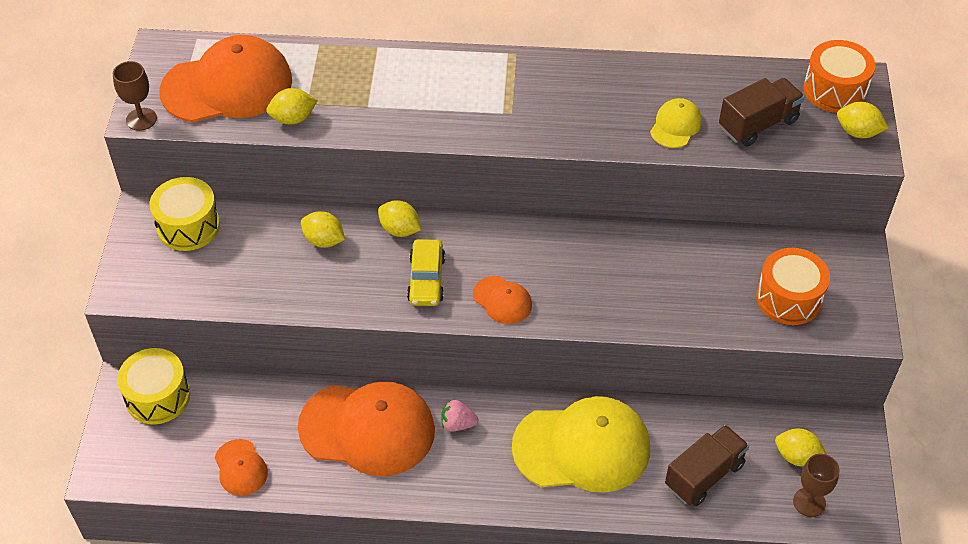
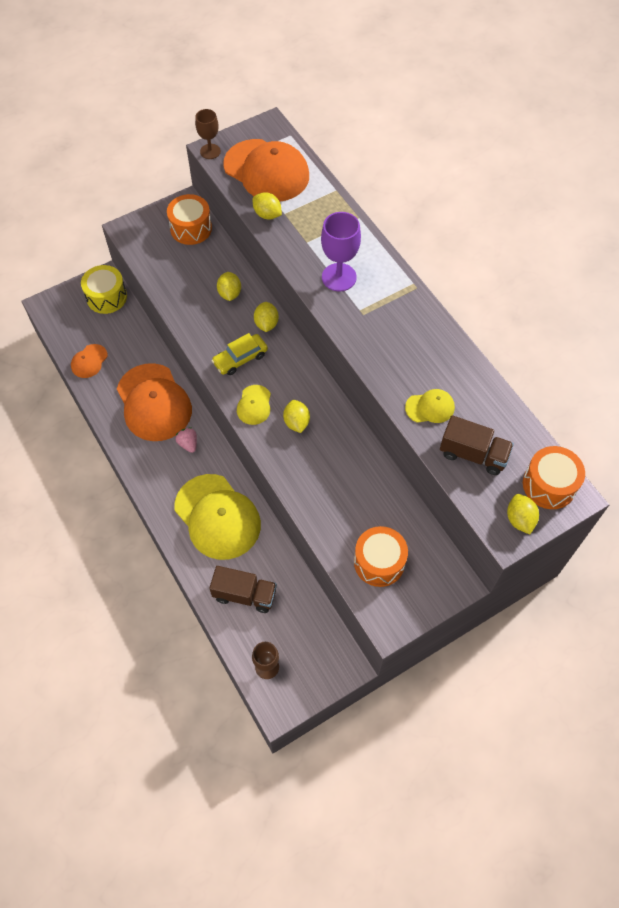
camera: 55 degrees right, 10 degrees up
yellow drum [150,177,220,251] -> orange drum [167,194,212,245]
orange cap [473,276,532,324] -> yellow cap [237,385,271,425]
yellow lemon [775,429,827,466] -> yellow lemon moved to [283,400,310,433]
none -> purple goblet [321,212,361,292]

